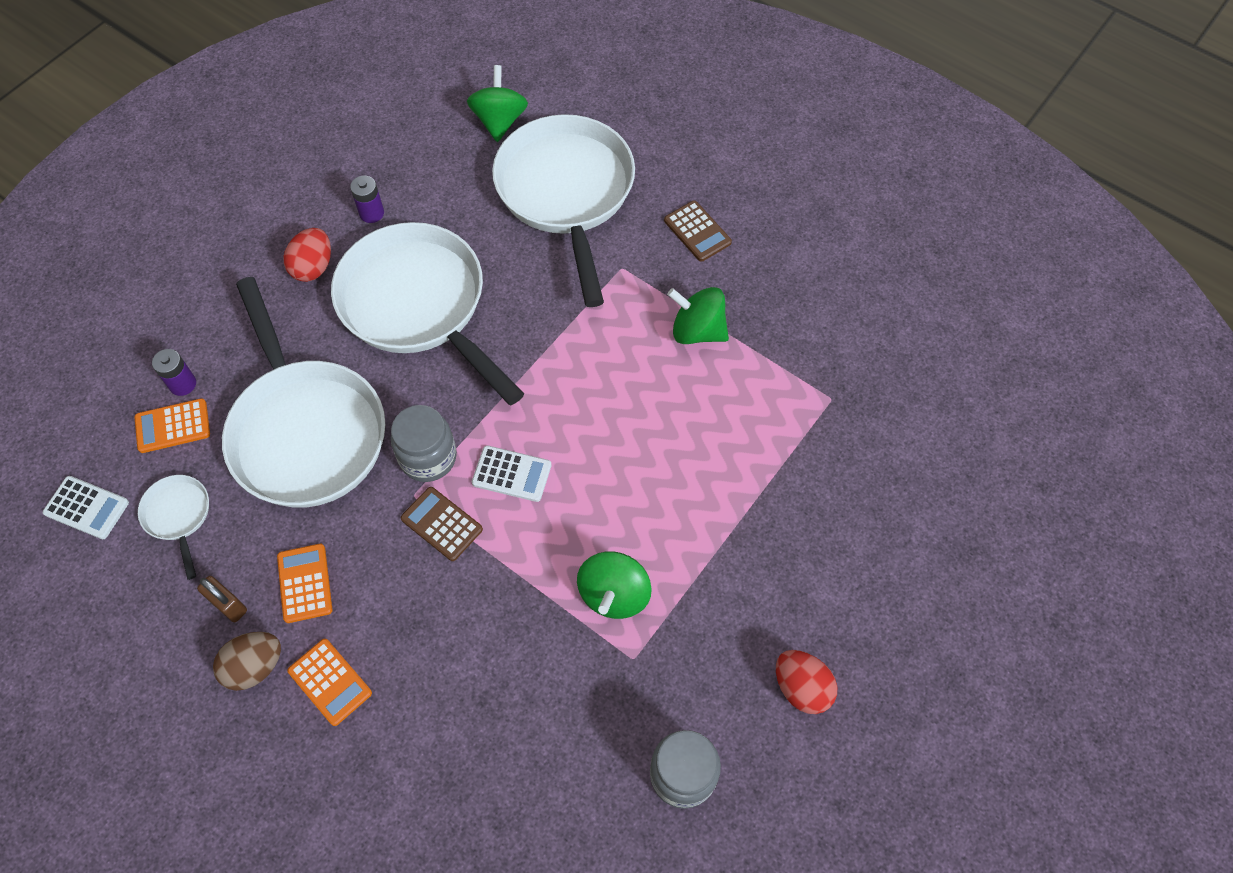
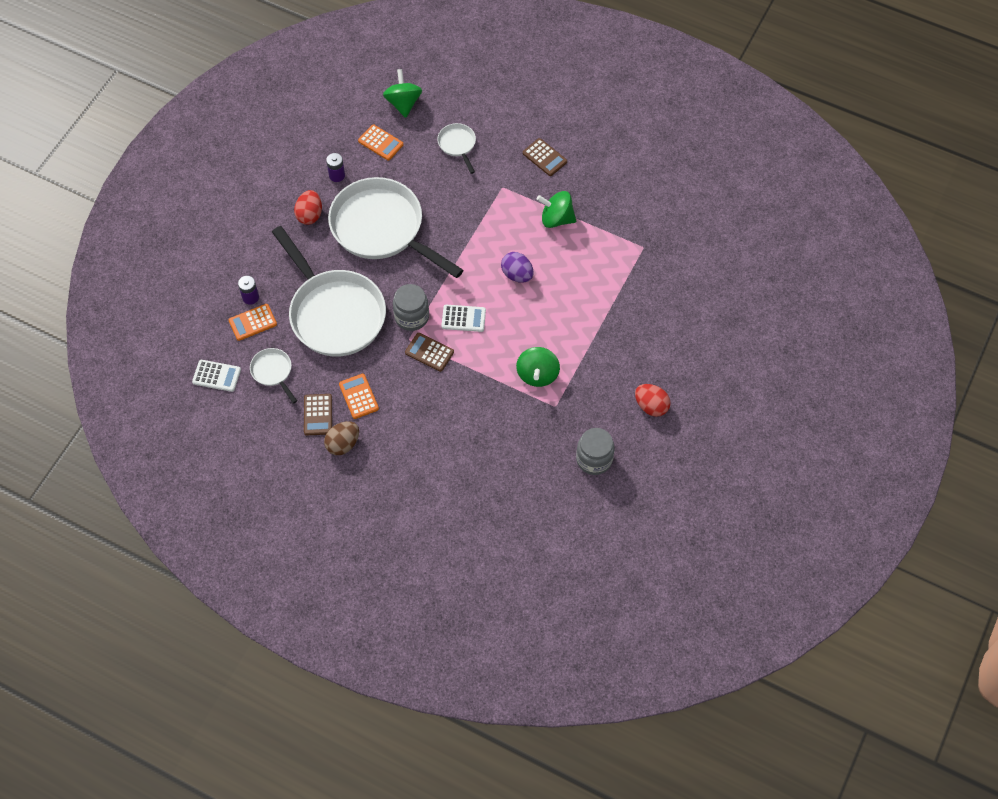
camera: 10 degrees left, 0 degrees up
brown padlock [197,576,247,622] -> brown calculator [304,394,332,435]
orange calculator [288,639,372,726] -> orange calculator moved to [358,124,403,160]
white pan [492,114,635,307] -> white pan [437,123,476,174], size x0.42
none -> purple egg [501,252,534,283]

